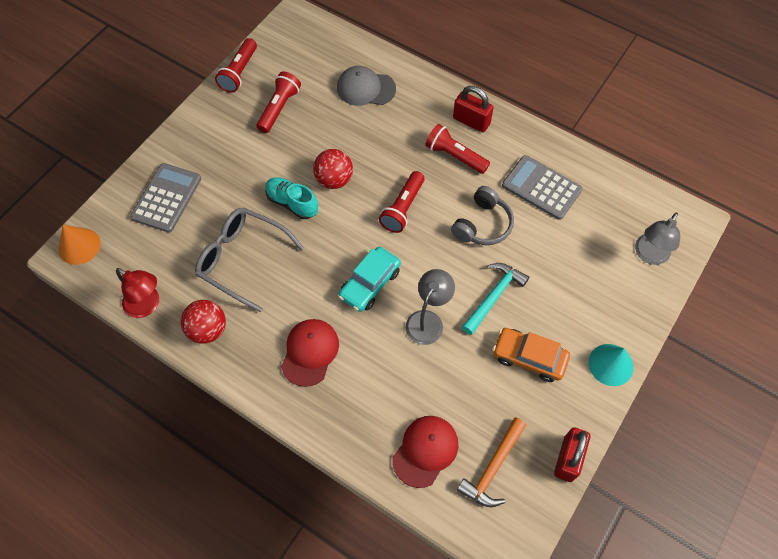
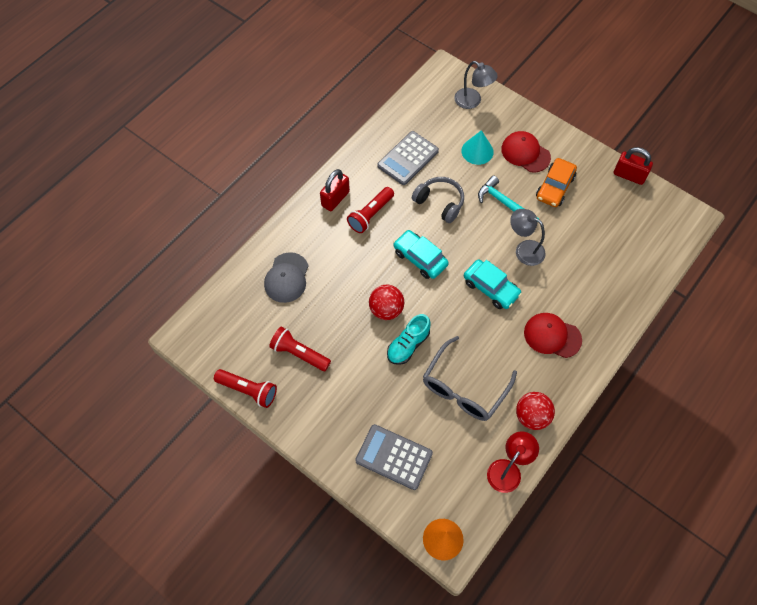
camera: 85 degrees left, 0 degrees up
red flashlight [379,171,425,233] -> turquoise car [393,230,449,279]
red cap [392,416,459,488] -> red cap moved to [501,131,551,172]
orange hammer [457,417,526,507] -> none
turquoise cone [589,344,633,386] -> turquoise cone moved to [461,130,494,165]

